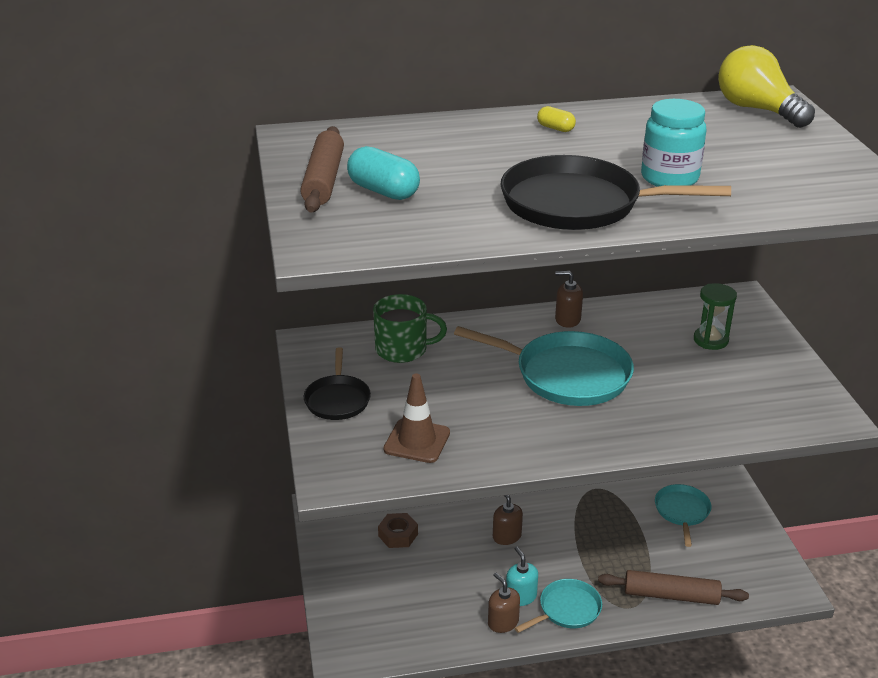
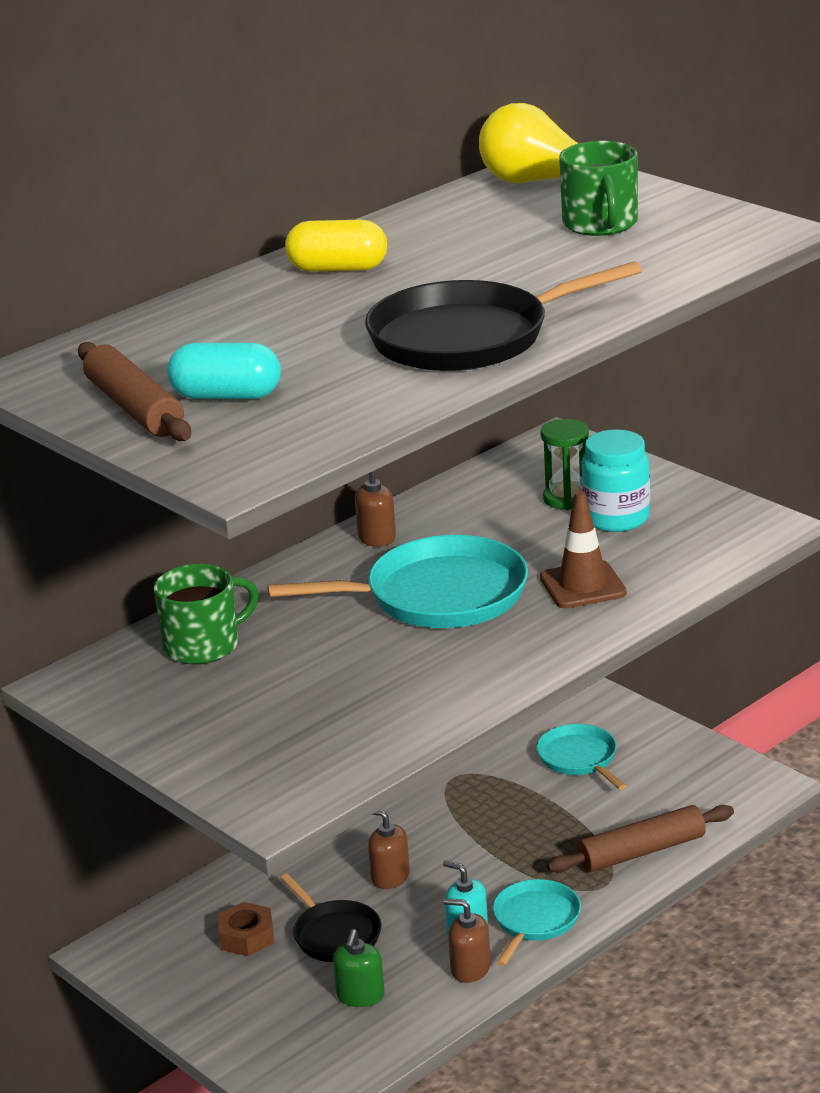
camera: 30 degrees left, 5 degrees down
black pan [304,347,371,420] -> black pan moved to [281,874,382,962]
brown traffic cone [383,373,450,463] -> brown traffic cone moved to [540,491,627,608]
yellow capsule [537,106,576,132] -> yellow capsule [285,220,387,272], size x1.80
turquoise jar [641,99,706,187] -> turquoise jar moved to [582,429,650,532]
none -> green soap dispenser [333,929,385,1007]
none -> green mug [559,141,638,236]

